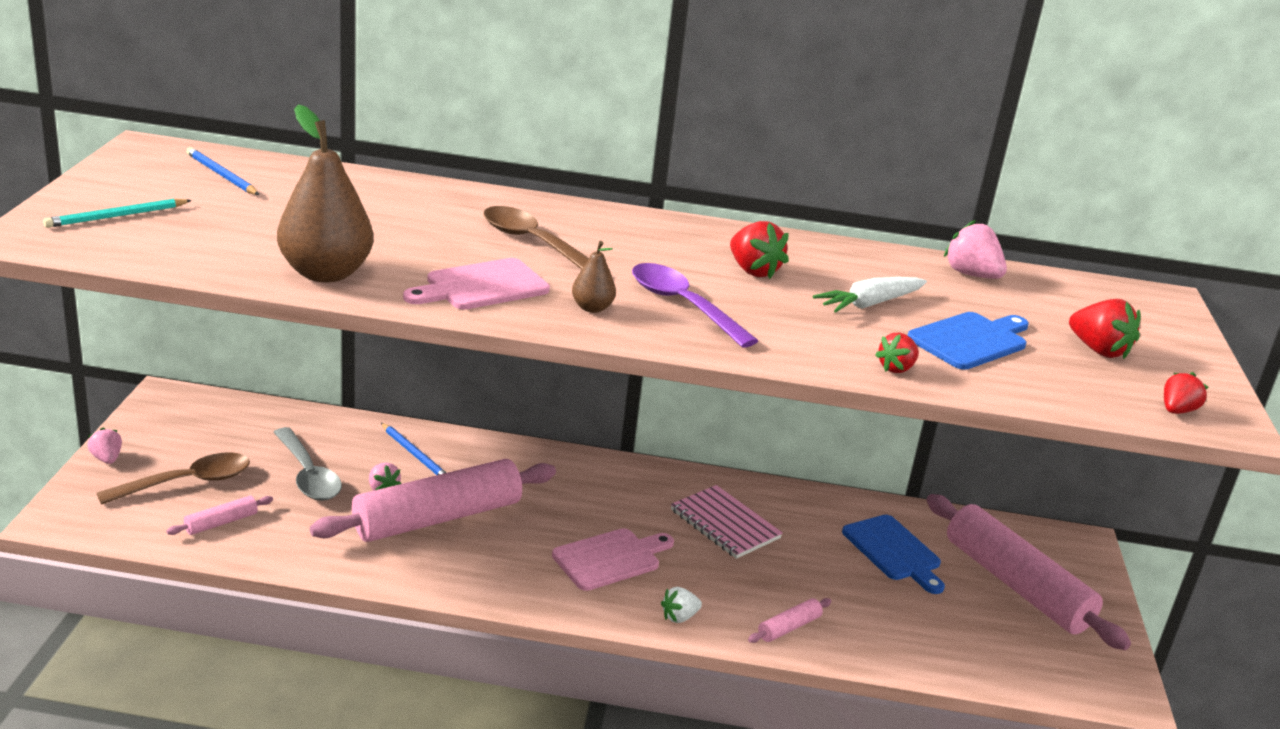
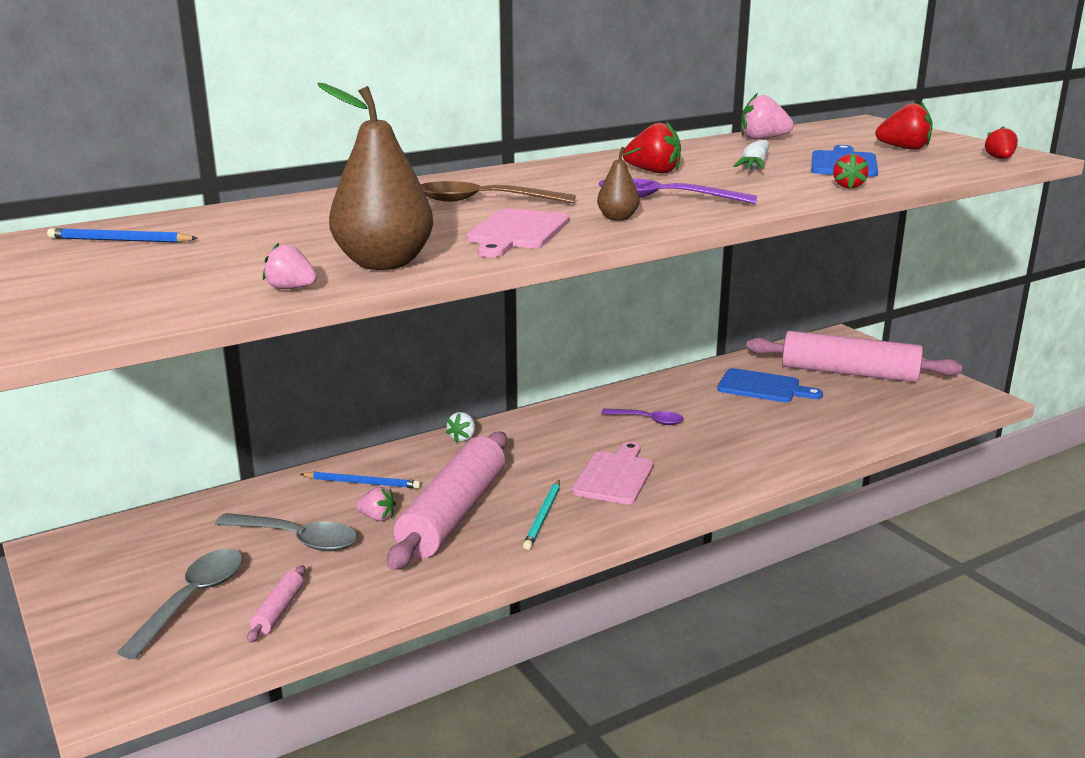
camera: 35 degrees left, 5 degrees down
turquoise pencil [43,199,192,228] -> turquoise pencil moved to [523,480,560,550]
pink strawberry [87,427,122,464] -> pink strawberry moved to [263,243,317,289]
brown spoon [97,452,250,505] -> grey spoon [117,549,243,659]
white strawberry [661,587,702,623] -> white strawberry moved to [446,412,476,442]
pink notebook [671,485,783,559] -> purple spoon [601,409,684,425]
pink rolling pin [748,598,832,643] -> none

